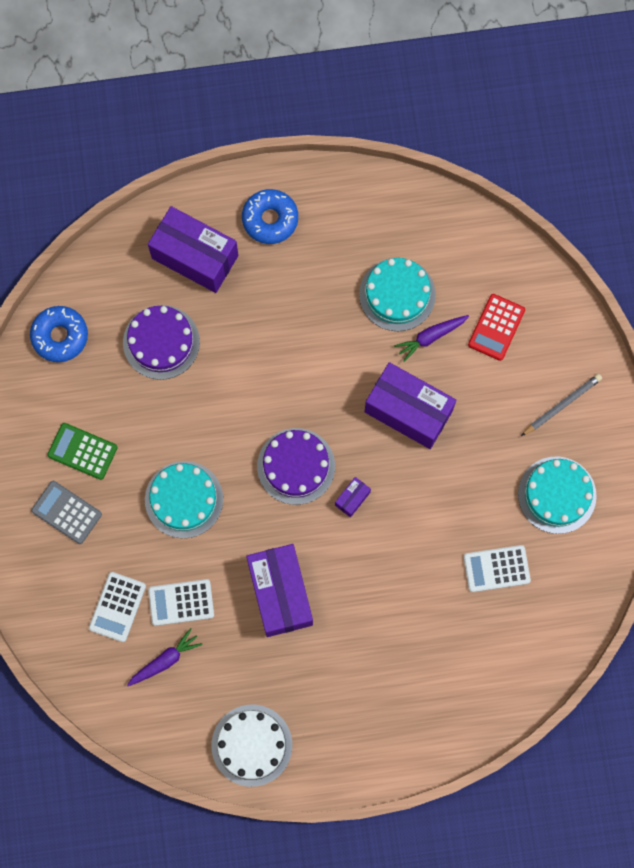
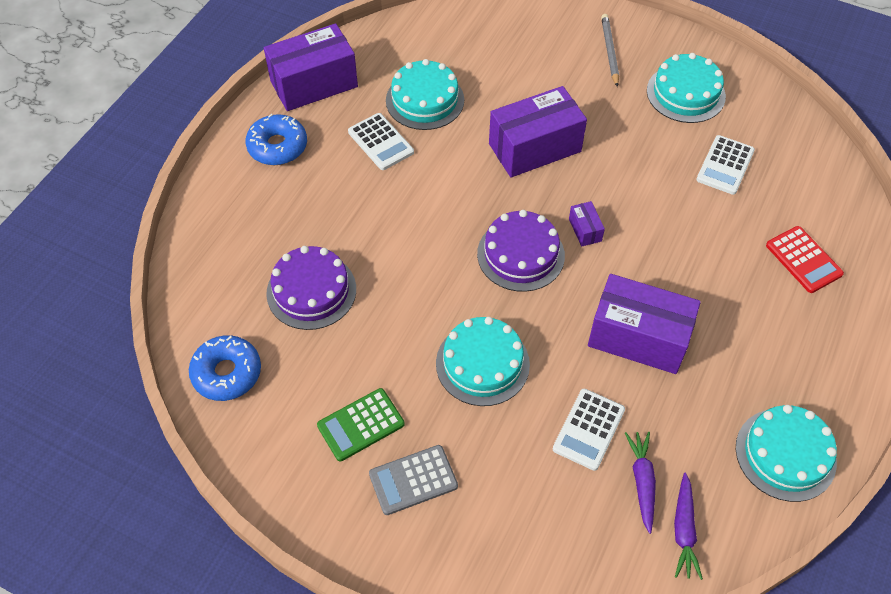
camera: 55 degrees left, 20 degrees down
white calculator [89,572,146,642] -> white calculator moved to [348,113,414,170]
purple box [148,206,238,293] -> purple box moved to [264,23,358,111]
white cake [212,705,292,787] -> turquoise cake [736,405,837,502]
purple carrot [394,315,469,362] -> purple carrot moved to [674,473,703,580]
red calculator [468,294,525,361] -> red calculator moved to [766,226,844,293]

